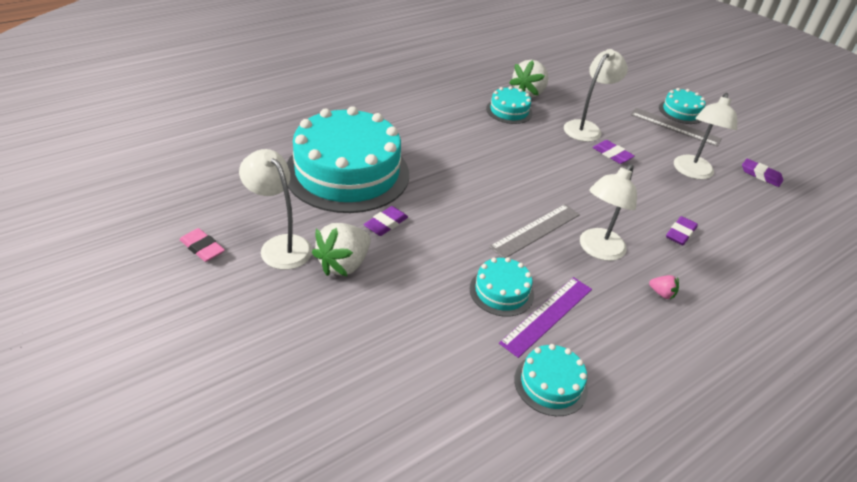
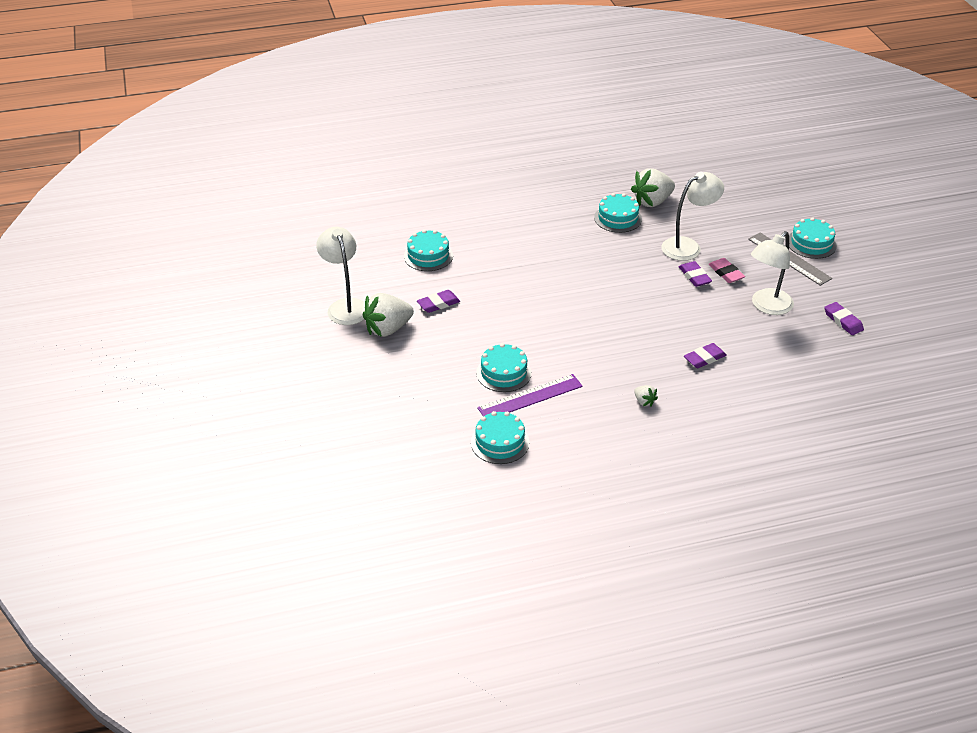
camera: 25 degrees right, 0 degrees up
pink eraser [179,228,225,262] -> pink eraser moved to [708,258,745,283]
turquoise cake [287,106,409,213] -> turquoise cake [404,230,453,271], size x0.44
grey ruler [489,204,580,258] -> none
white lamp [580,164,637,261] -> none
pink strawberry [649,275,679,300] -> white strawberry [634,385,658,407]

